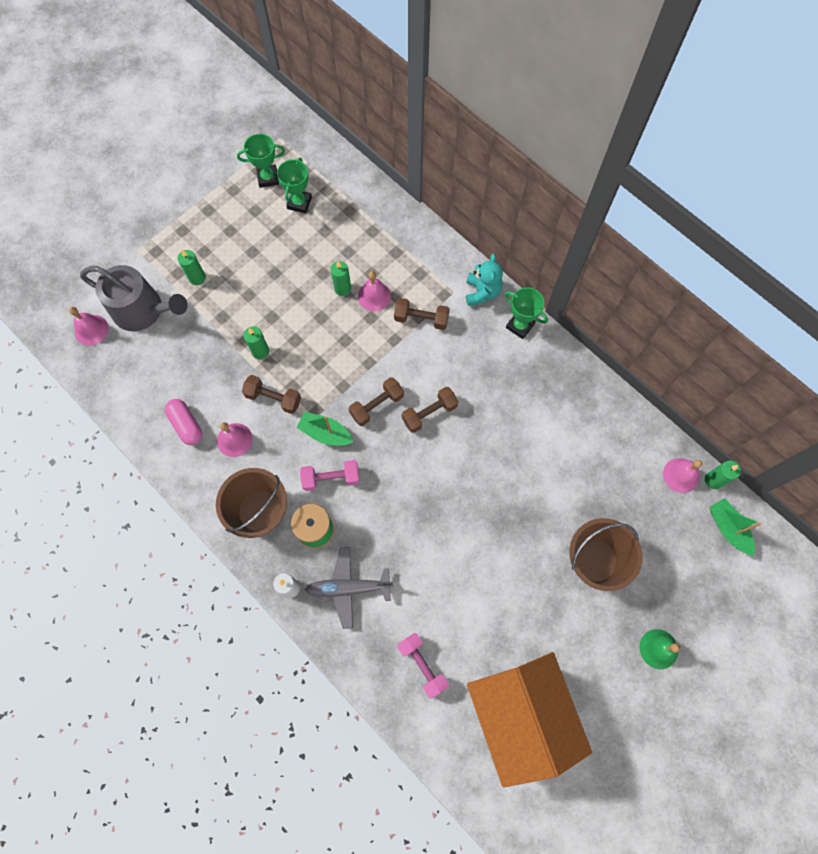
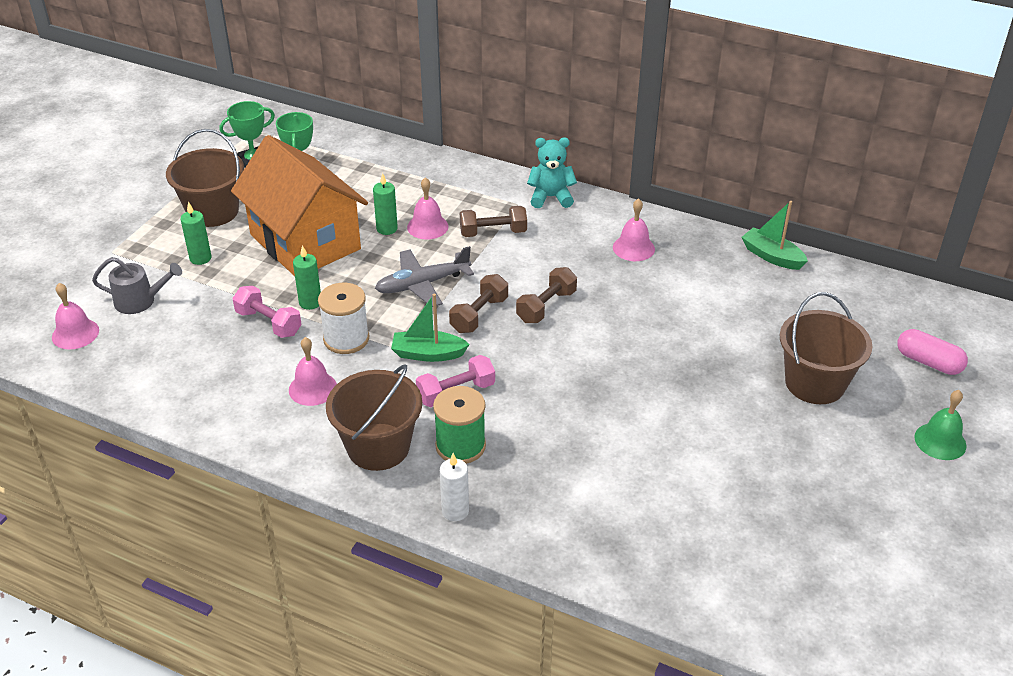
camera: 20 degrees left, 30 degrees down
grey watering can [80,265,188,331] -> grey watering can [92,257,182,314], size x0.58
pink capsule [165,399,202,445] -> pink capsule moved to [897,329,968,375]
brown dumbbell [242,375,301,414] -> white spool [318,283,369,354]
grey plane [305,547,393,629] -> grey plane moved to [375,246,474,307]
pink dumbbell [398,633,449,699] -> pink dumbbell moved to [232,286,302,338]
turquoise teddy bear [466,254,503,306] -> turquoise teddy bear turned 75 degrees counterclockwise [527,137,577,208]
orange house [467,652,592,787] -> orange house moved to [231,135,368,276]
green trophy [504,287,548,339] -> none
pink bell [663,458,703,493] -> pink bell moved to [613,198,655,261]
green candle [705,460,741,489] -> none
green boat [710,498,762,556] -> green boat moved to [742,201,808,270]
none -> brown bucket [166,129,244,227]

